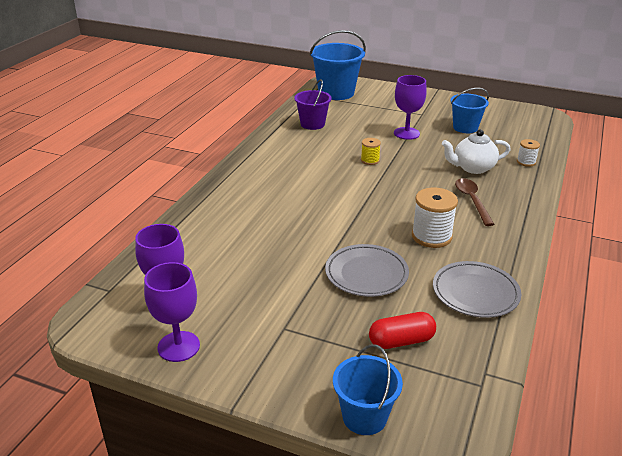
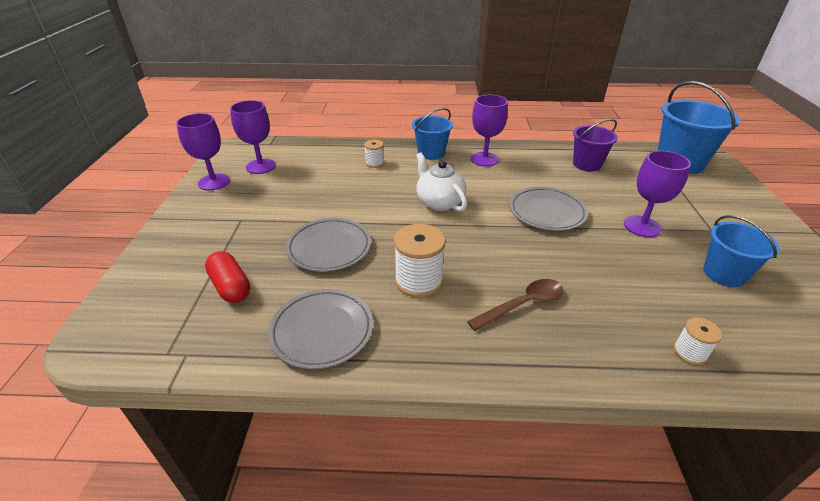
camera: 70 degrees right, 5 degrees up
blue bucket [333,344,403,435] -> blue bucket moved to [412,108,453,160]
yellow spool [361,138,381,165] -> grey plate [509,187,588,231]
white teapot [442,129,511,174] -> white teapot moved to [416,152,467,212]
none -> white spool [364,140,384,168]
none -> purple goblet [471,95,508,167]

